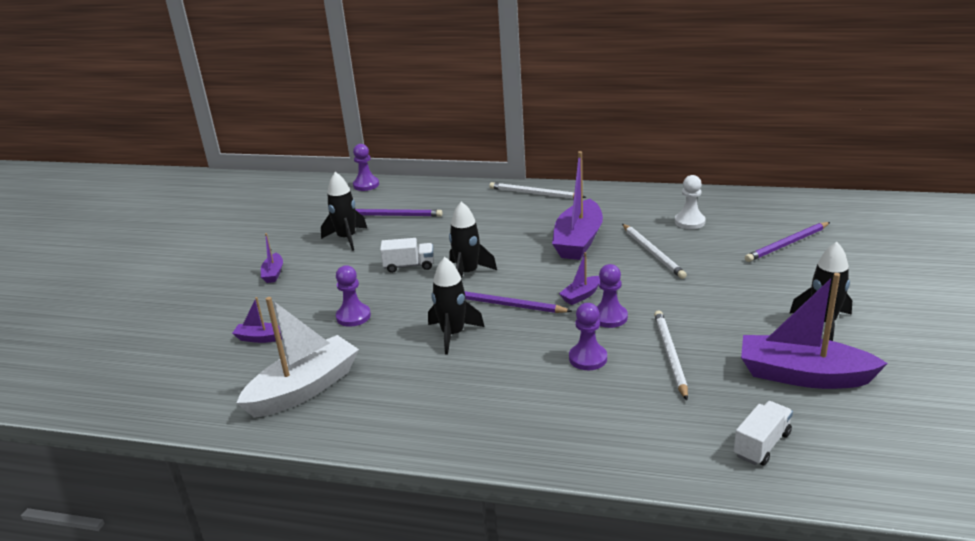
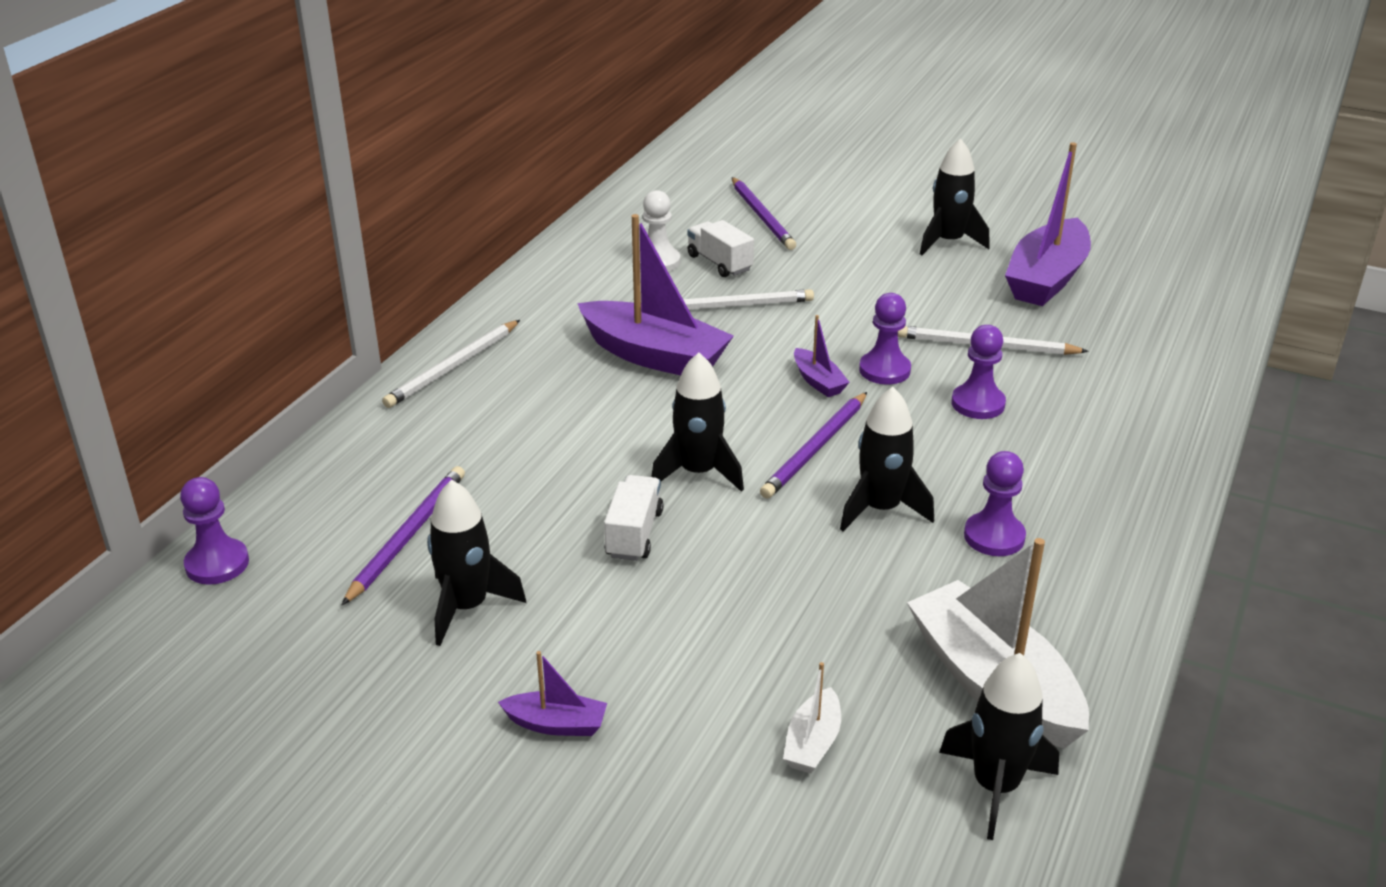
camera: 80 degrees left, 5 degrees up
purple boat [232,297,282,343] -> white boat [783,662,841,774]
purple pawn [336,265,371,327] -> purple pawn moved to [964,451,1026,556]
white truck [734,401,793,465] -> white truck moved to [687,220,754,277]
none -> black rocket [939,653,1059,840]

